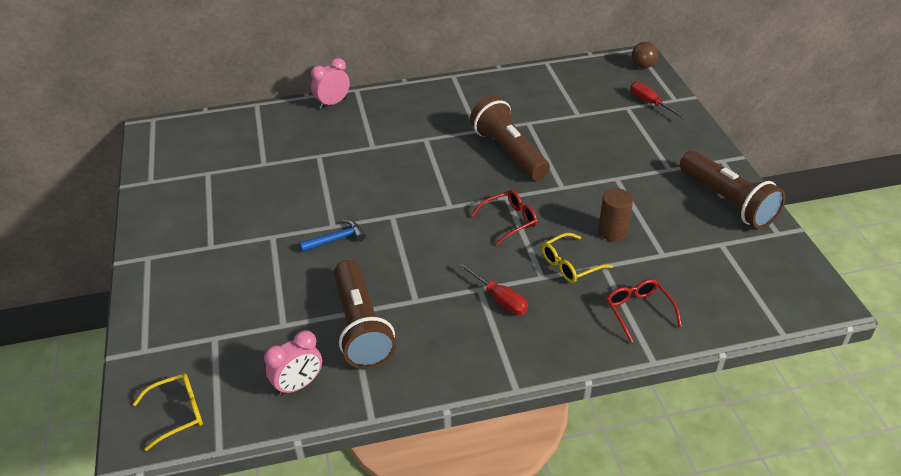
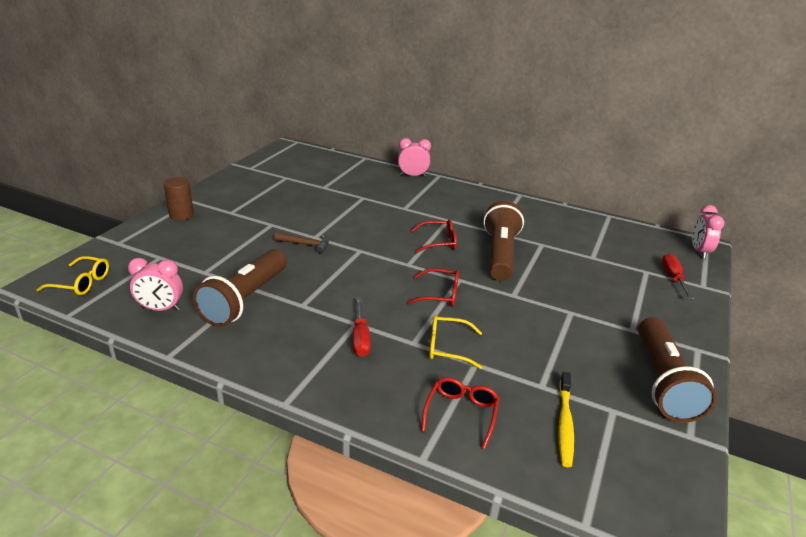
camera: 35 degrees right, 10 degrees down
blue hammer [299,220,366,252] -> brown hammer [274,232,329,254]
brown cylinder [598,188,633,241] -> brown cylinder moved to [164,177,194,220]
brown ball [632,42,658,68] -> pink clock [692,205,725,259]
none -> red glasses [410,219,457,253]
none -> yellow toothbrush [558,372,574,467]

